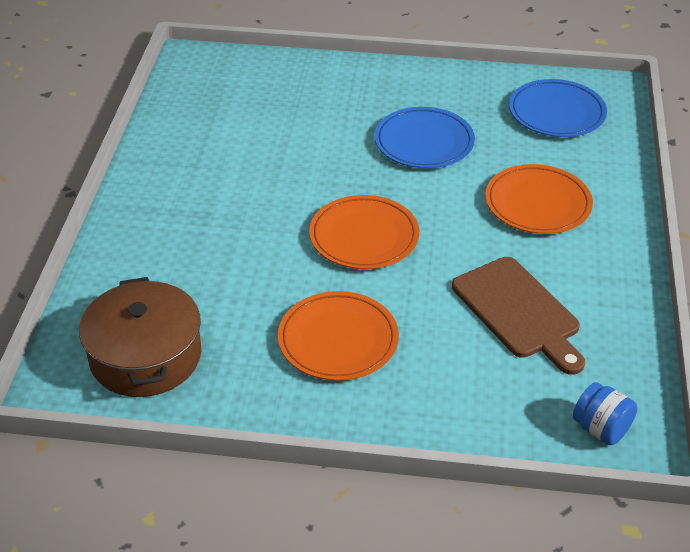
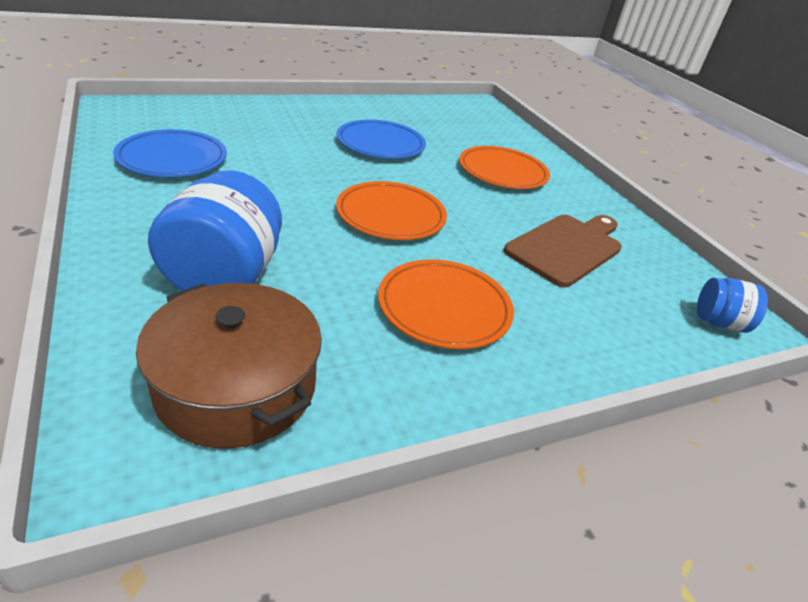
camera: 35 degrees left, 5 degrees down
brown cutting board [452,257,585,375] -> brown cutting board turned 75 degrees counterclockwise [504,215,622,287]
blue plate [509,79,607,137] -> blue plate moved to [113,129,227,177]
none -> blue jar [148,170,282,291]

